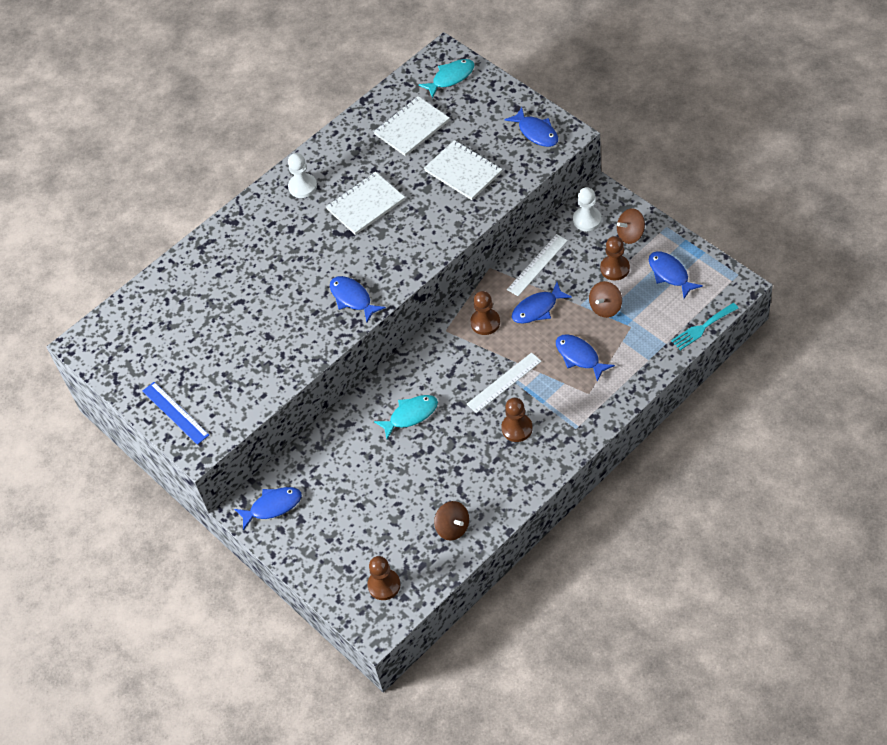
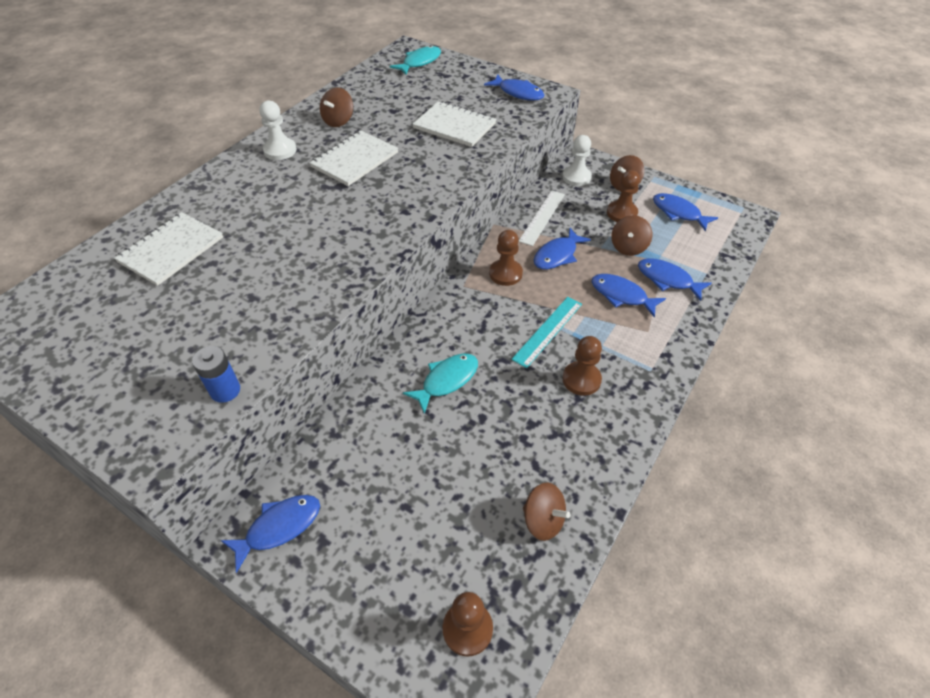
camera: 20 degrees left, 5 degrees down
blue ruler [142,382,209,445] -> none
blue fish [330,276,386,323] -> blue fish moved to [638,258,712,301]
white notebook [374,96,450,156] -> white notebook moved to [114,212,223,286]
white ruler [467,352,542,413] -> turquoise ruler [511,297,582,368]
turquoise fork [671,303,738,350] -> none
none -> blue battery [192,346,240,403]
none -> brown spinning top [320,87,353,127]

